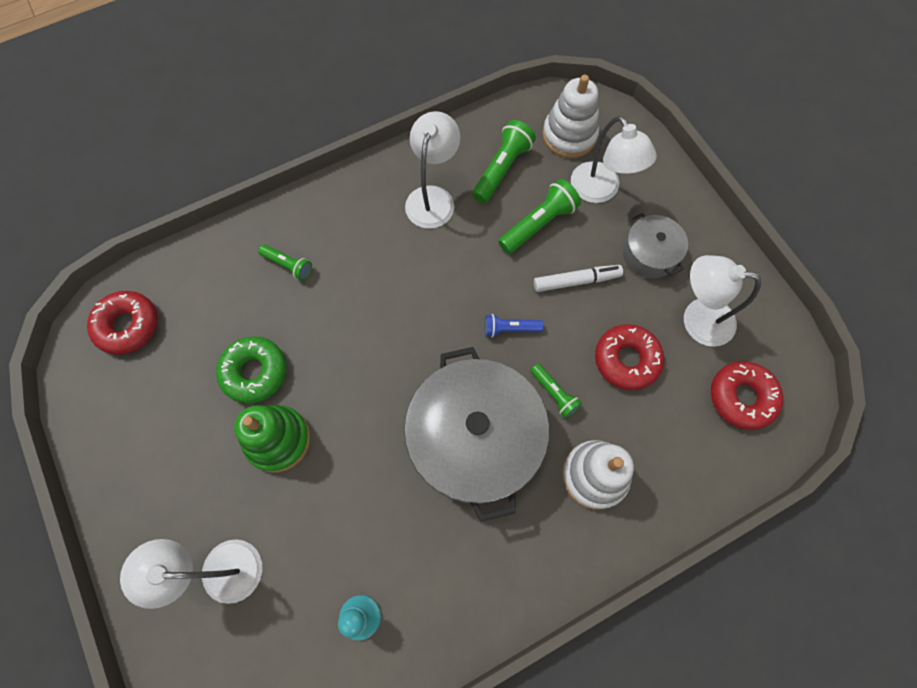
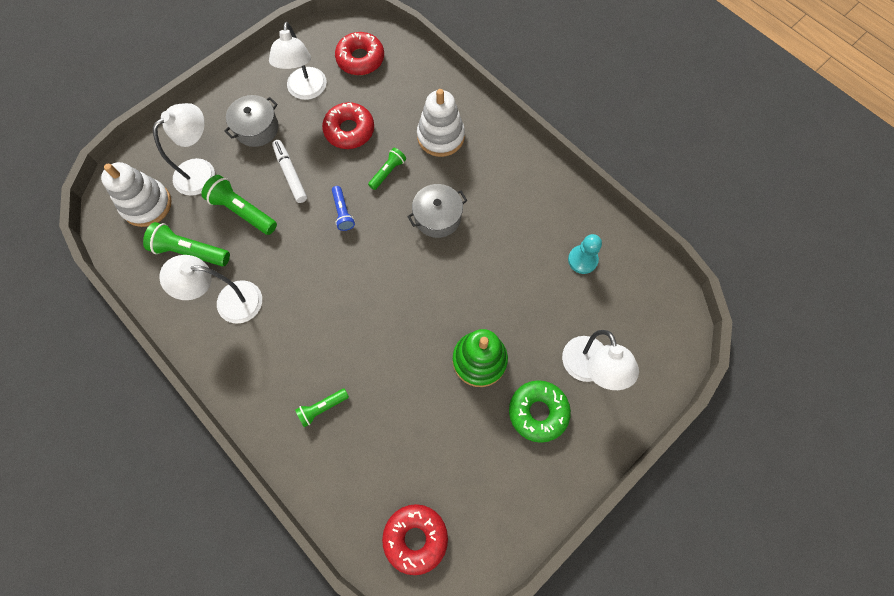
camera: 105 degrees left, 0 degrees up
green donut [216,336,286,404] -> green donut moved to [509,380,571,443]
green flashlight [258,245,312,281] -> green flashlight turned 135 degrees counterclockwise [295,389,349,427]
grey pot [404,347,549,522] -> grey pot [407,184,467,238], size x0.49

